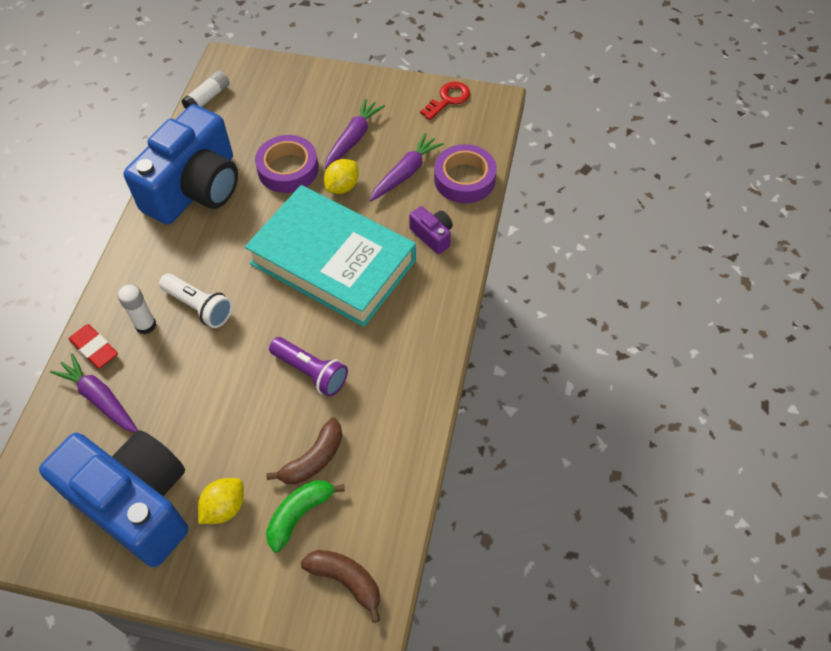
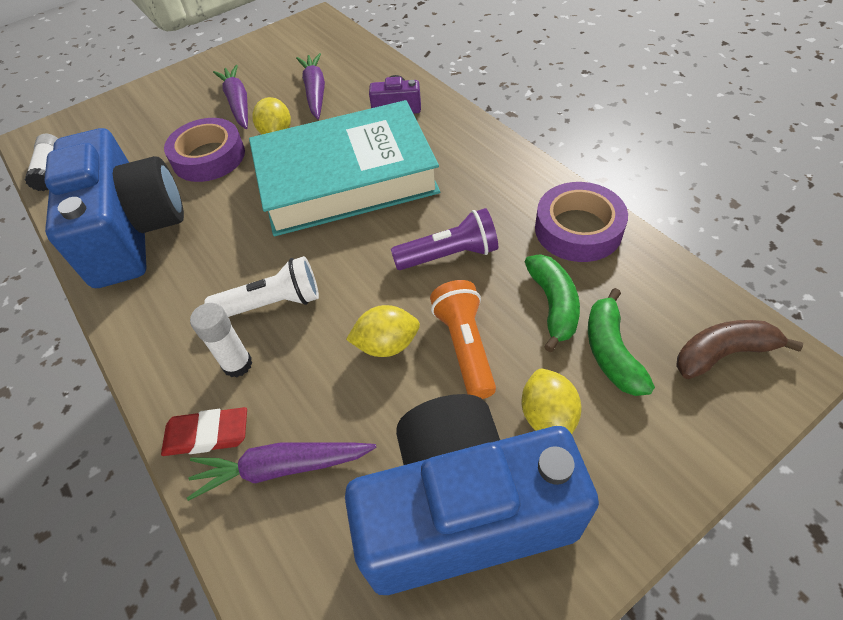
camera: 45 degrees left, 5 degrees down
brown banana [267,418,342,484] -> green banana [525,254,580,352]
red key [420,82,470,120] -> none
purple tape [434,144,497,203] -> purple tape moved to [535,182,628,262]
none -> yellow lemon [346,305,420,357]
none -> orange flashlight [430,280,496,399]

